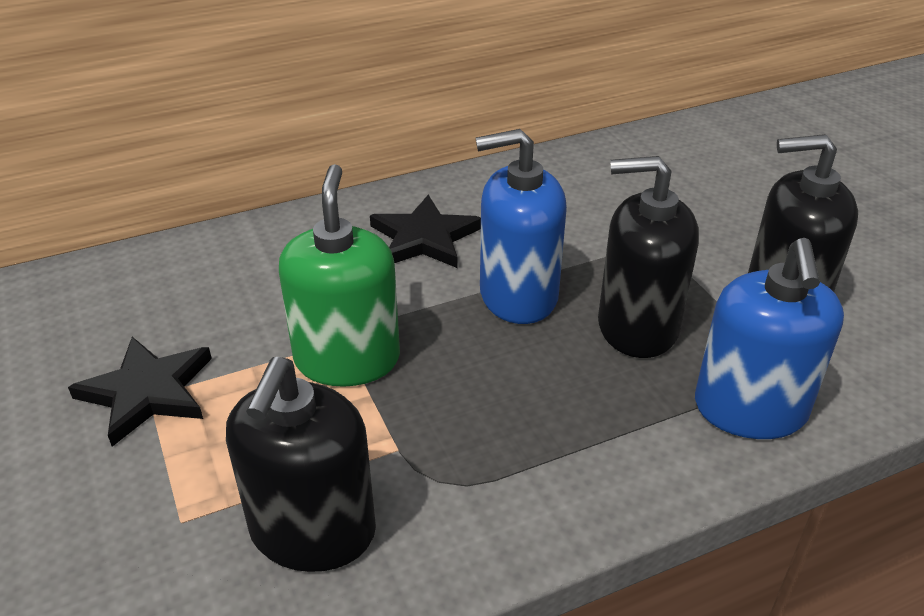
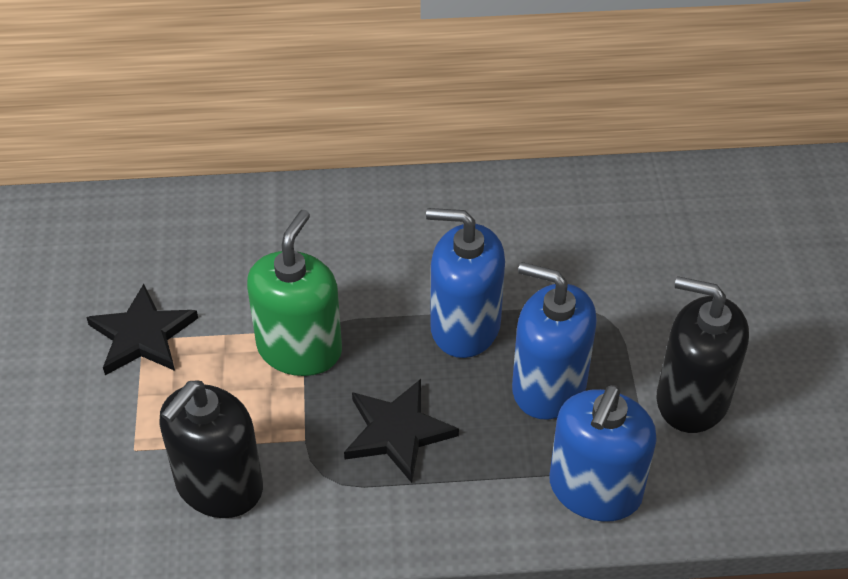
camera: 20 degrees right, 10 degrees up
black star [370,195,481,268] -> black star moved to [344,379,459,483]
black soap dispenser [598,156,699,358] -> blue soap dispenser [512,262,597,419]

